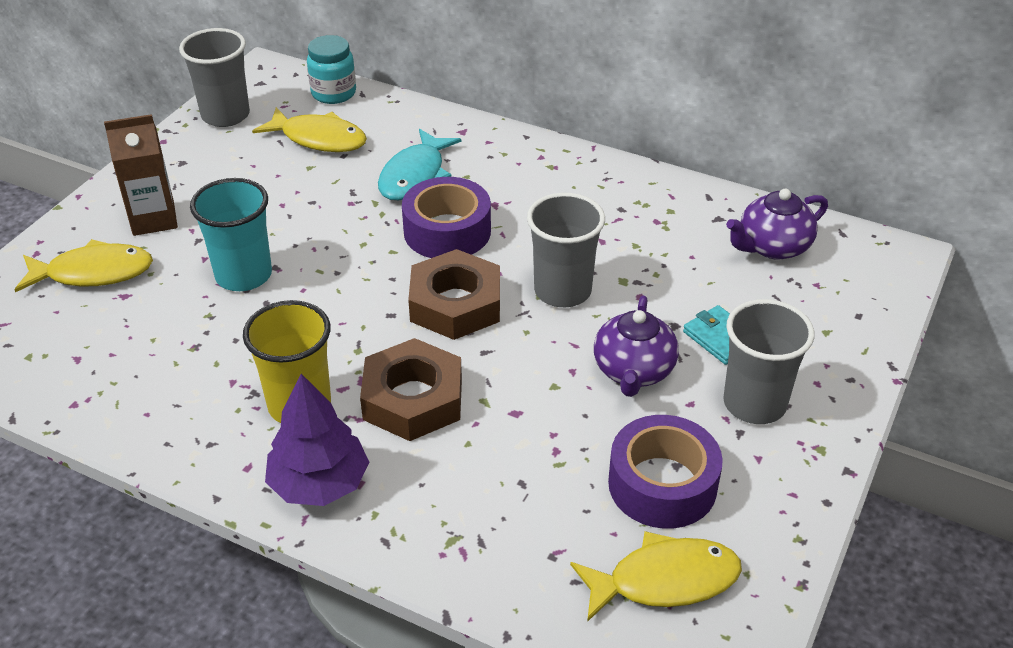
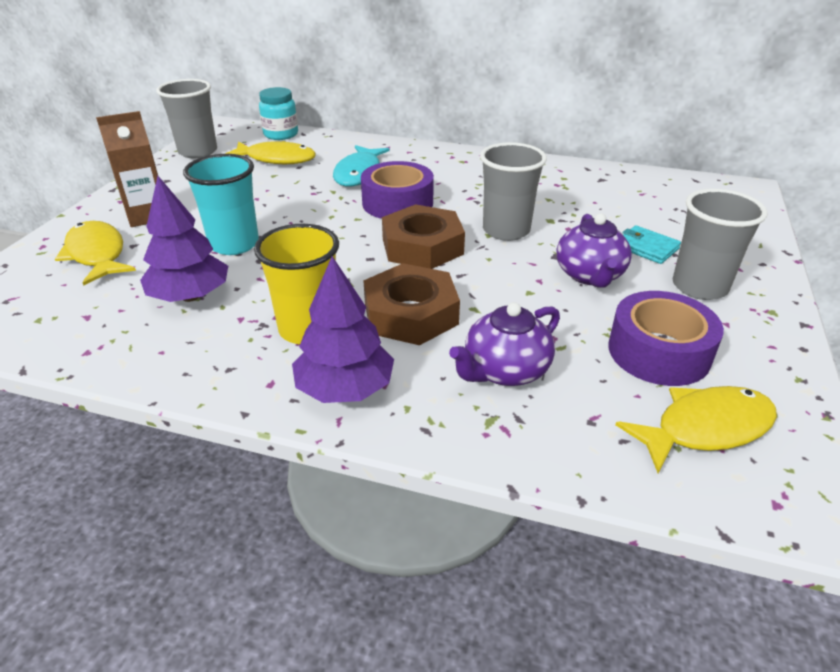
camera: 10 degrees left, 5 degrees down
yellow fish [15,239,153,292] -> yellow fish turned 105 degrees counterclockwise [55,221,136,285]
purple teapot [726,189,828,260] -> purple teapot moved to [449,302,560,386]
none -> purple tree [140,176,228,302]

